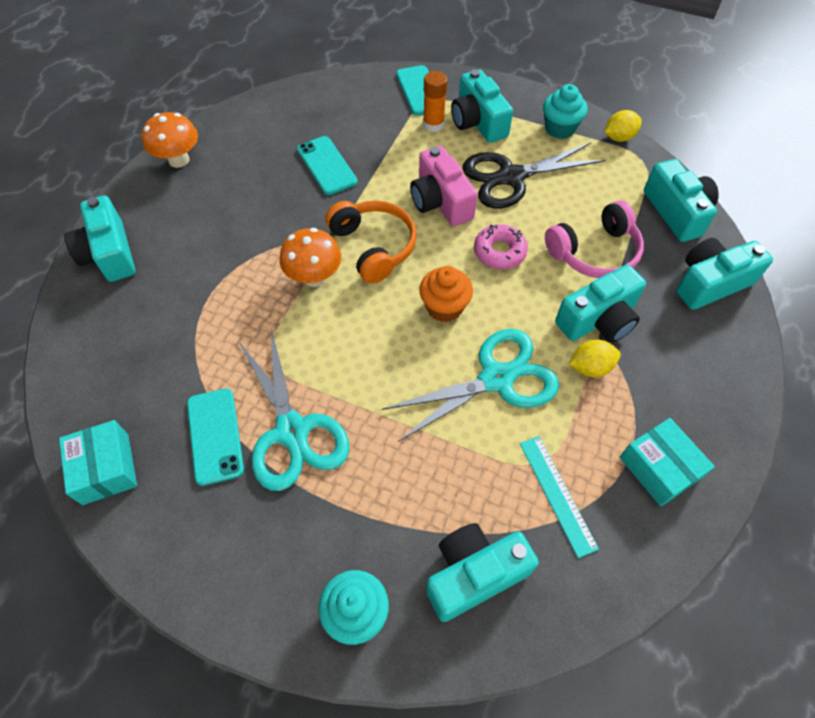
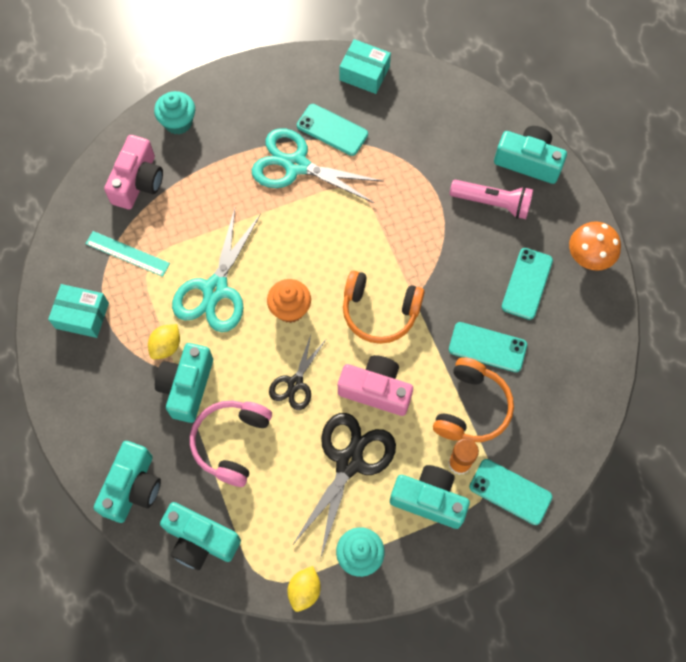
camera: 135 degrees right, 10 degrees up
orange mushroom [280,228,341,287] -> none
turquoise camera [426,523,539,622] -> pink camera [104,135,163,209]
pink donut [474,224,528,269] -> black scissors [269,335,326,410]
none -> orange headphones [433,357,514,442]
none -> pink flashlight [450,180,533,219]
none -> turquoise phone [501,248,553,320]

